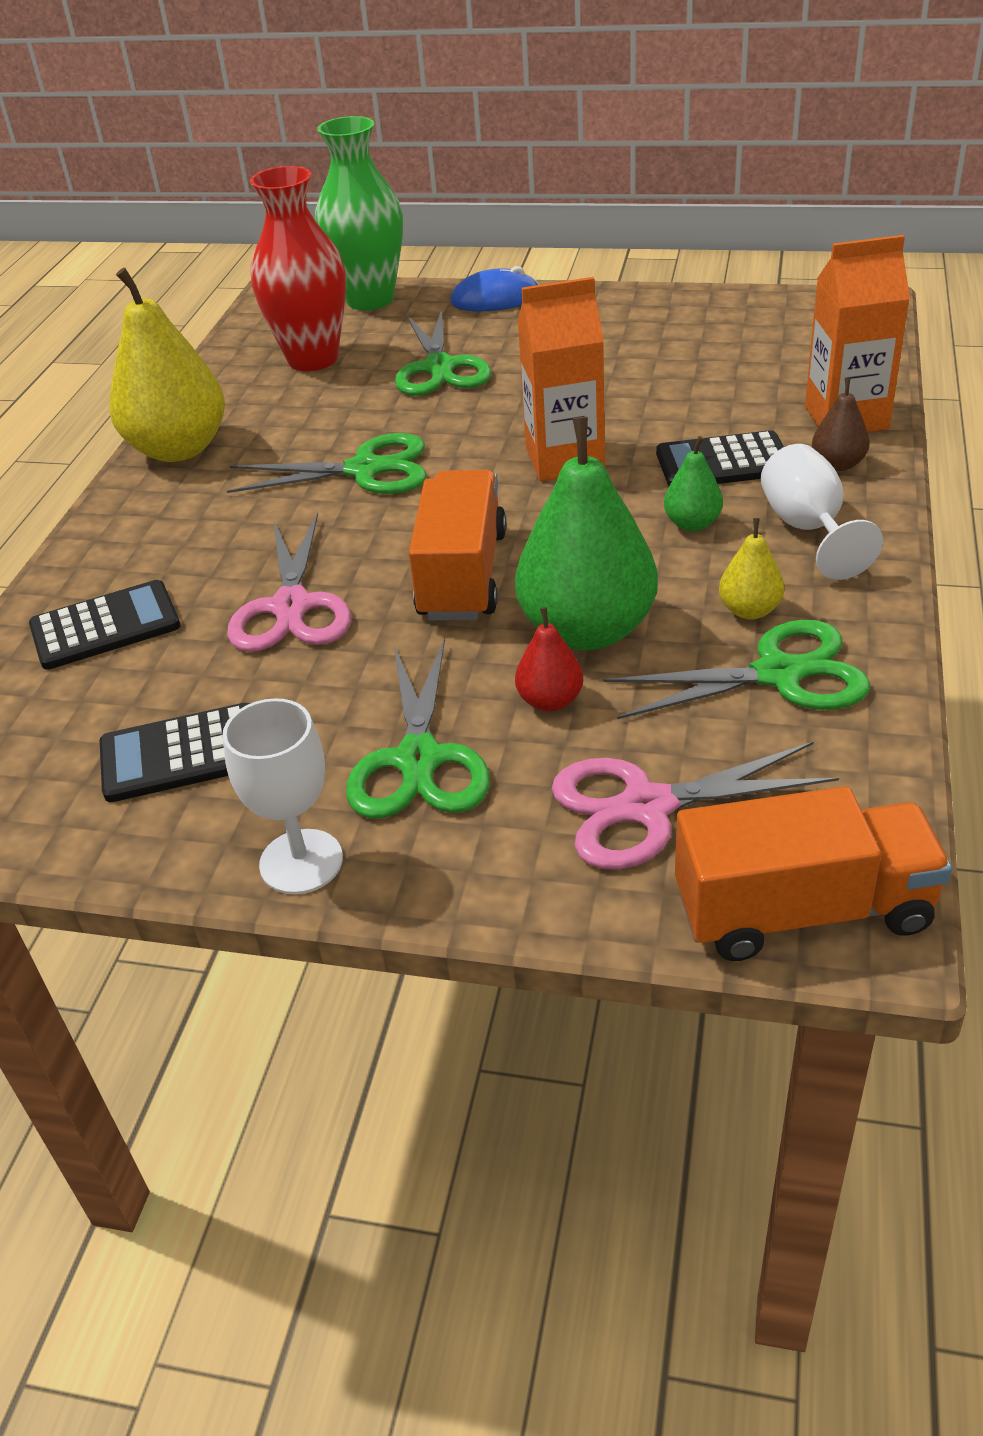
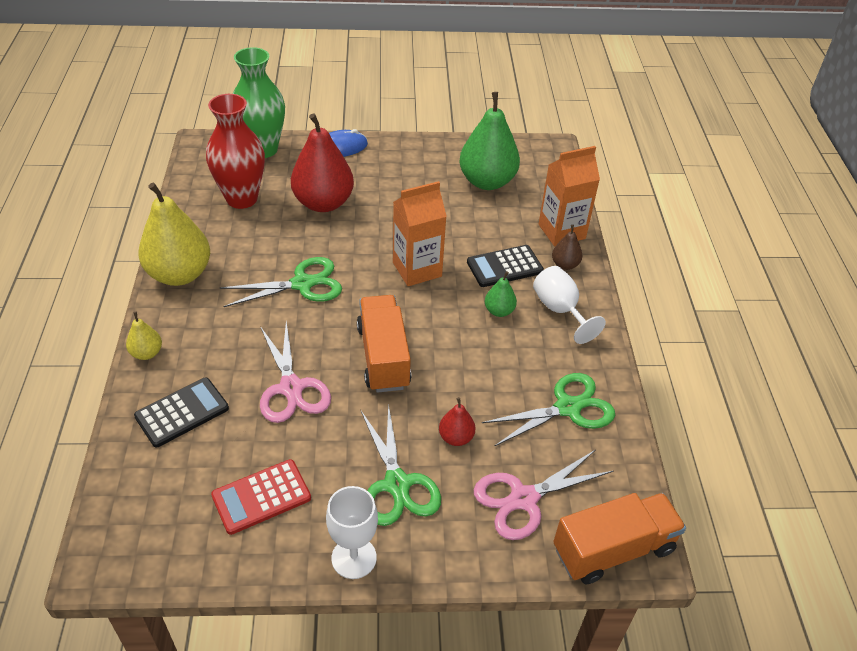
camera: 20 degrees left, 5 degrees up
black calculator [100,703,249,802] -> red calculator [211,459,311,535]
green scissors [395,308,492,396] -> red pear [291,113,354,212]
green pear [515,417,658,650] -> green pear moved to [459,92,520,190]
yellow pear [719,518,784,620] -> yellow pear moved to [126,312,162,360]

